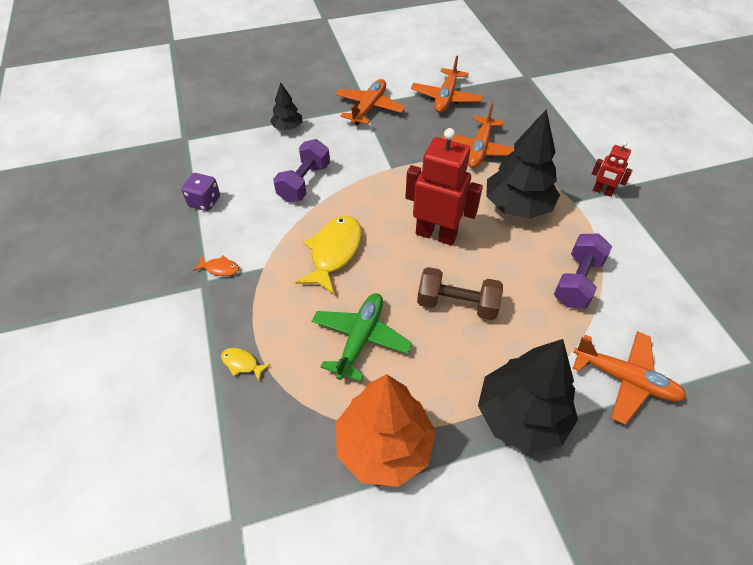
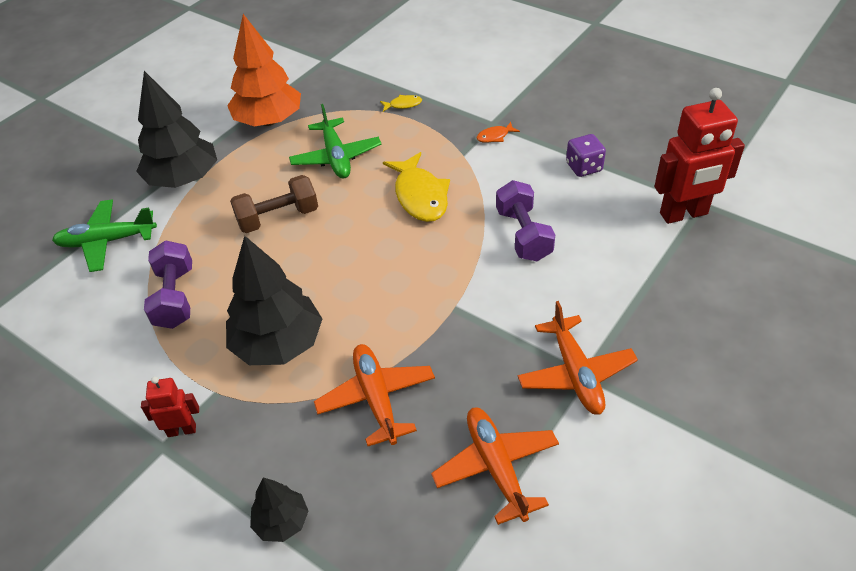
camera: 145 degrees right, 5 degrees down
black tree [270,82,302,130] -> black tree moved to [250,478,308,542]
red robot [405,128,483,246] -> red robot moved to [654,88,745,224]
orange plane [573,331,687,425] -> green plane [52,199,157,272]

